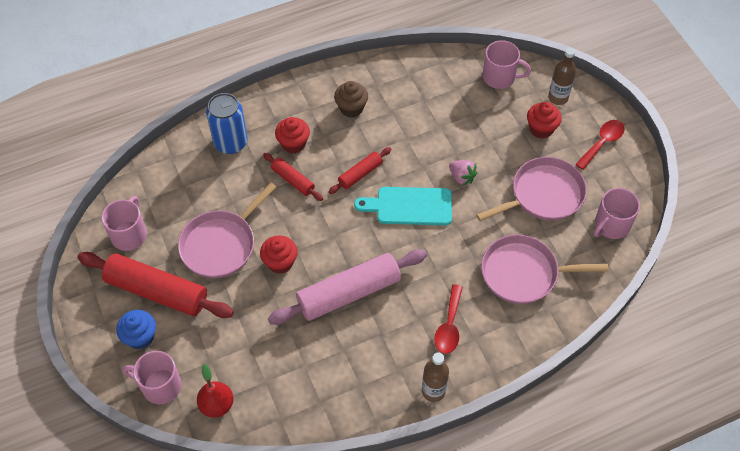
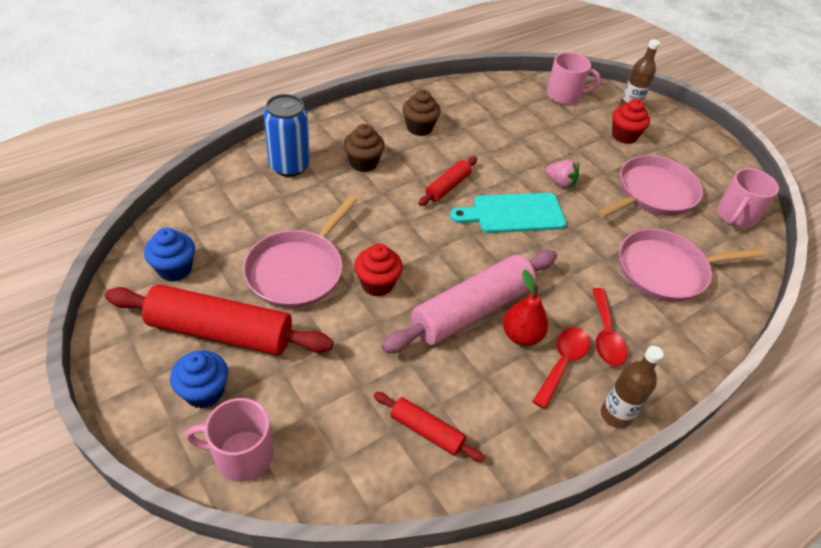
camera: 15 degrees left, 10 degrees down
pink mug [101,196,147,251] -> blue cupcake [144,228,195,282]
red pear [197,364,233,418] -> red pear moved to [503,270,548,346]
red rolling pin [263,153,323,201] -> red rolling pin moved to [373,392,485,462]
red cupcake [275,117,310,154] -> brown cupcake [344,124,385,172]
red spoon [575,120,625,170] -> red spoon moved to [532,327,590,409]

